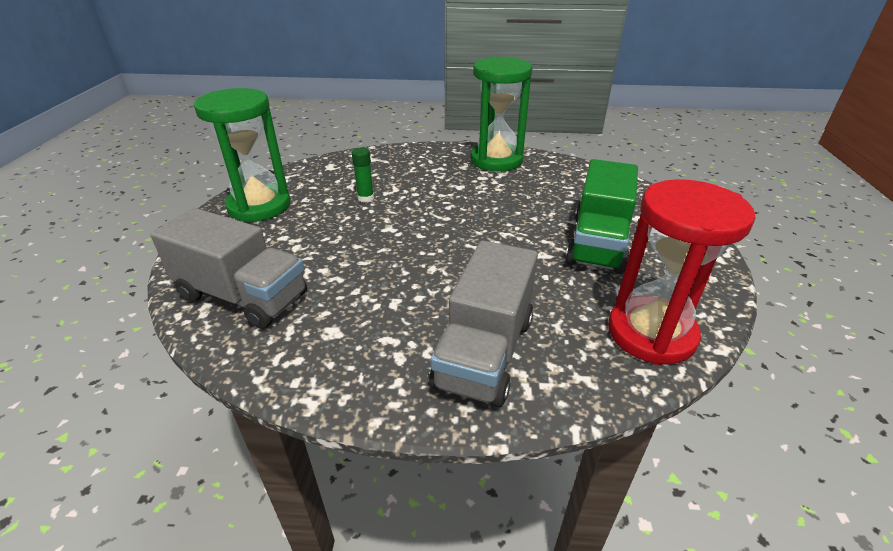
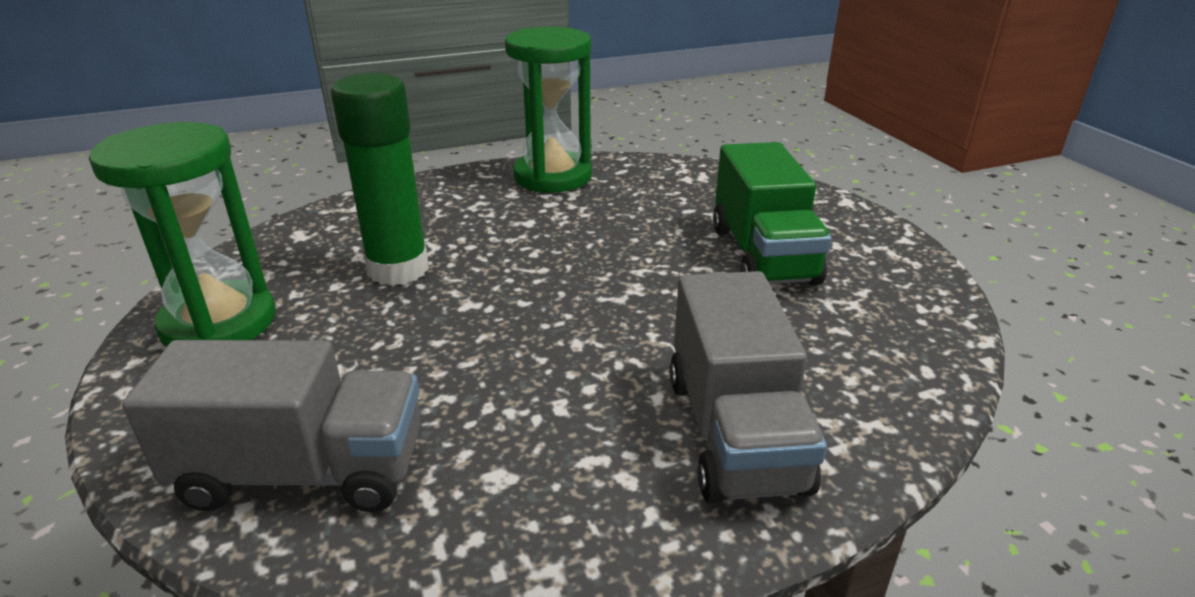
camera: 25 degrees left, 5 degrees down
green glue stick [352,148,374,203] -> green glue stick [331,73,429,286], size x2.27
red hourglass [608,179,755,365] -> none

